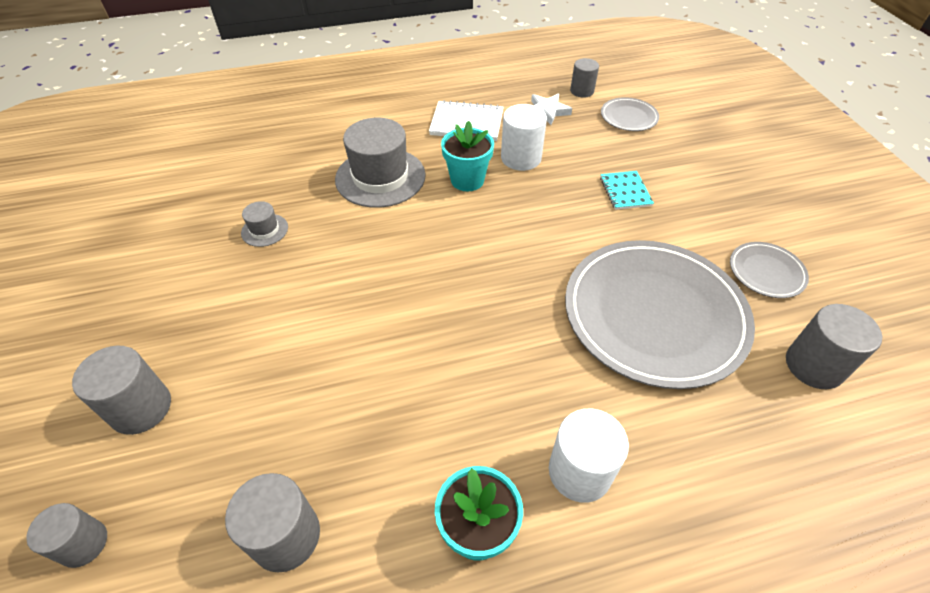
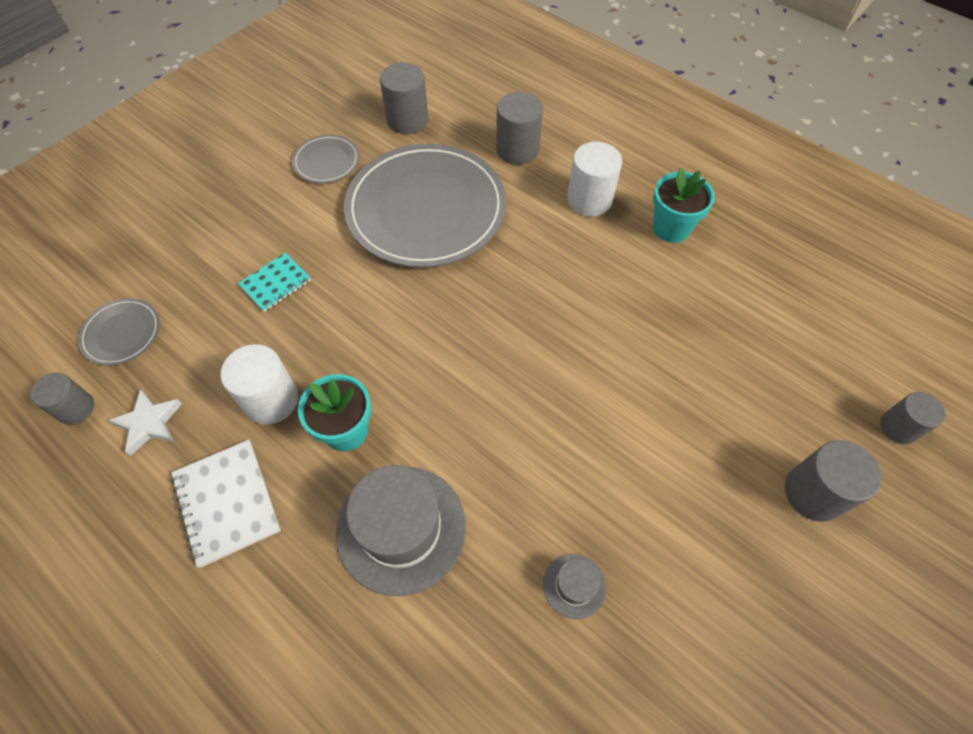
camera: 125 degrees left, 10 degrees up
grey cylinder [225,473,320,573] -> grey cylinder moved to [496,92,543,165]

